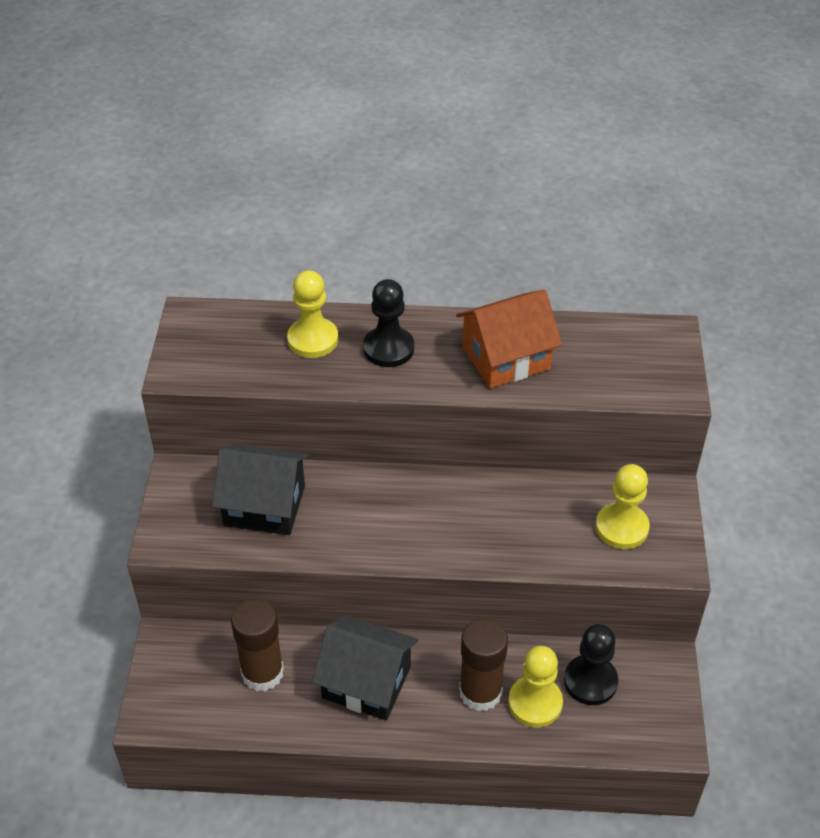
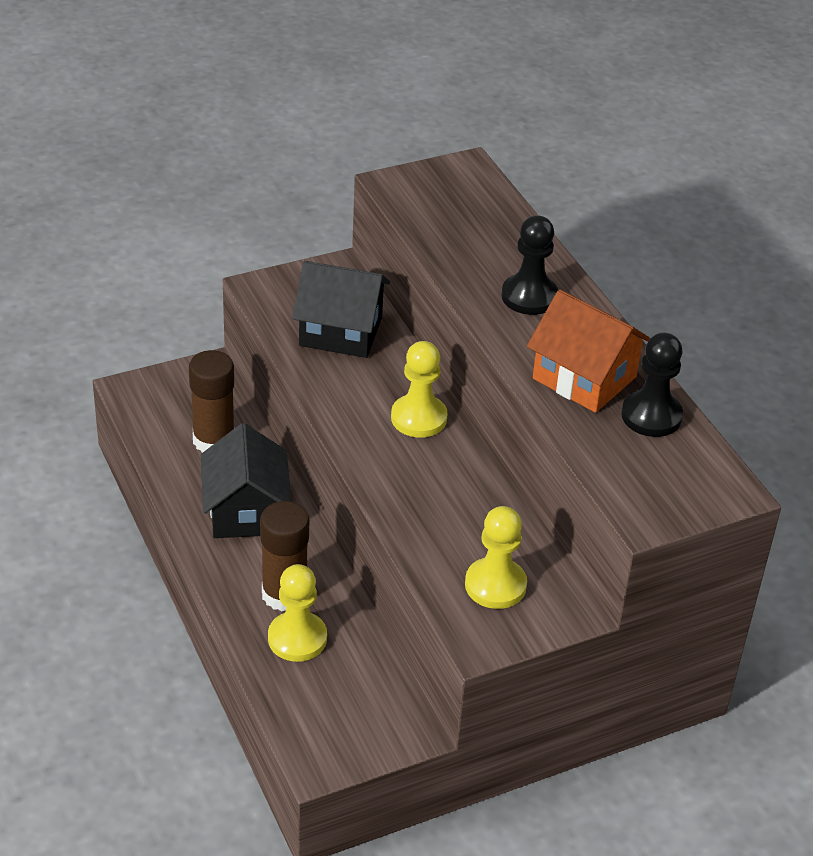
camera: 60 degrees right, 5 degrees down
black house [212,444,309,535] -> black house turned 60 degrees counterclockwise [292,261,390,358]
yellow pawn [287,270,338,358] -> yellow pawn moved to [391,341,448,438]
black pawn [564,624,618,705] -> black pawn moved to [621,333,683,437]

